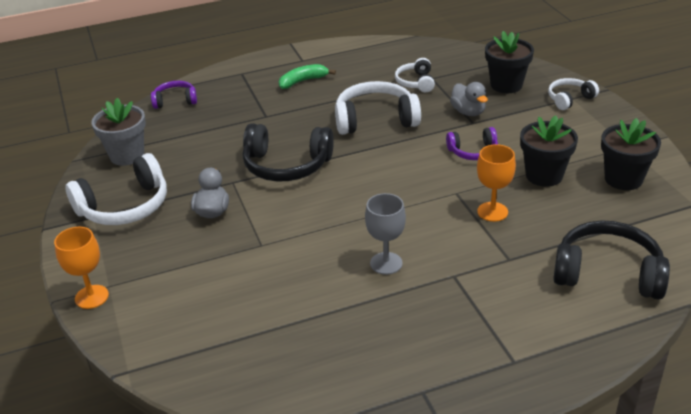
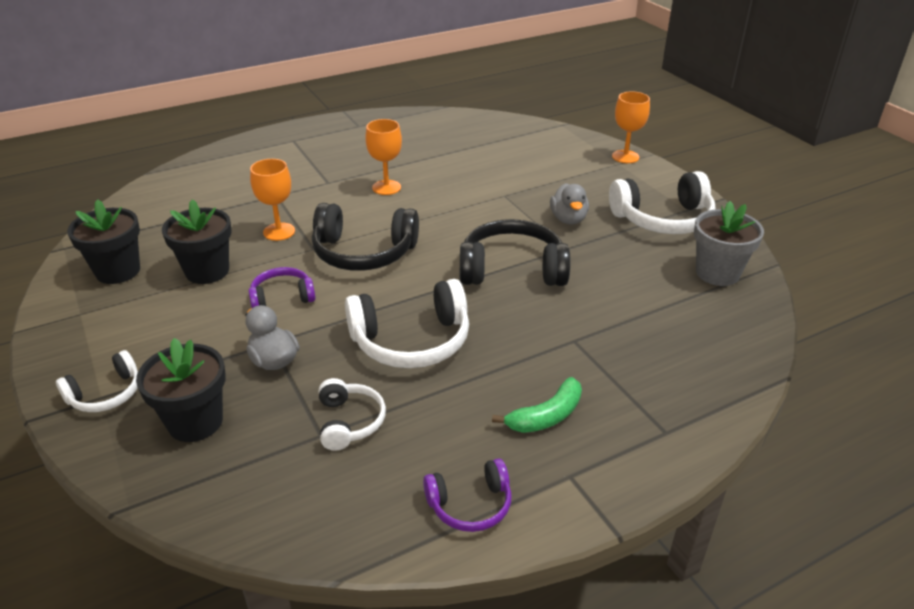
camera: 170 degrees right, 0 degrees up
white headphones [65,153,167,225] -> white headphones turned 150 degrees counterclockwise [609,171,716,234]
purple headphones [151,81,197,109] -> purple headphones moved to [423,458,512,532]
grey goblet [365,193,406,275] -> orange goblet [365,119,402,195]
black headphones [553,220,670,300] -> black headphones moved to [312,203,419,271]

